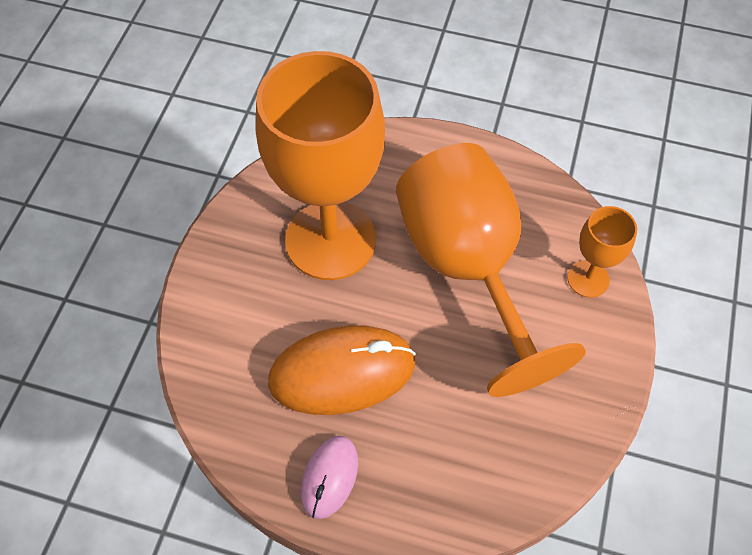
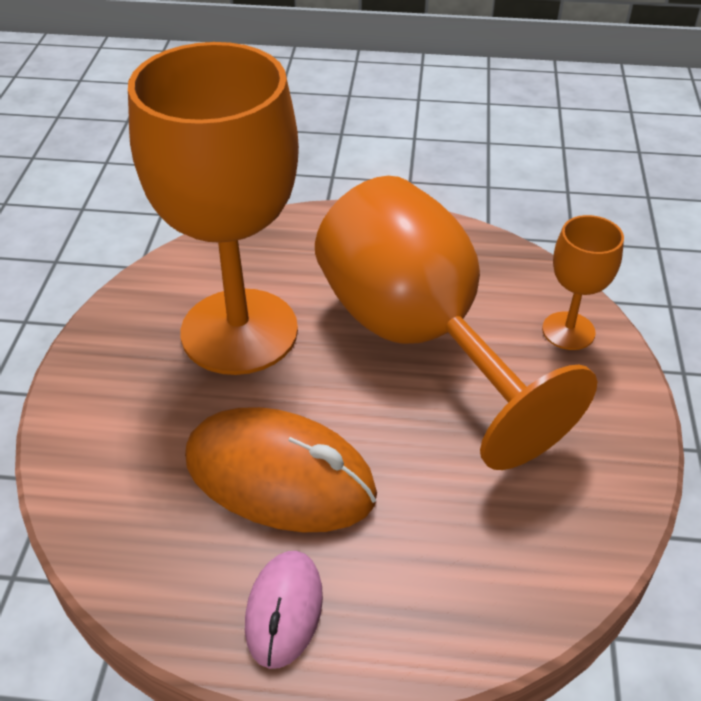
camera: 10 degrees left, 15 degrees down
orange mouse [268,325,416,415] -> orange mouse turned 45 degrees clockwise [185,407,377,532]

